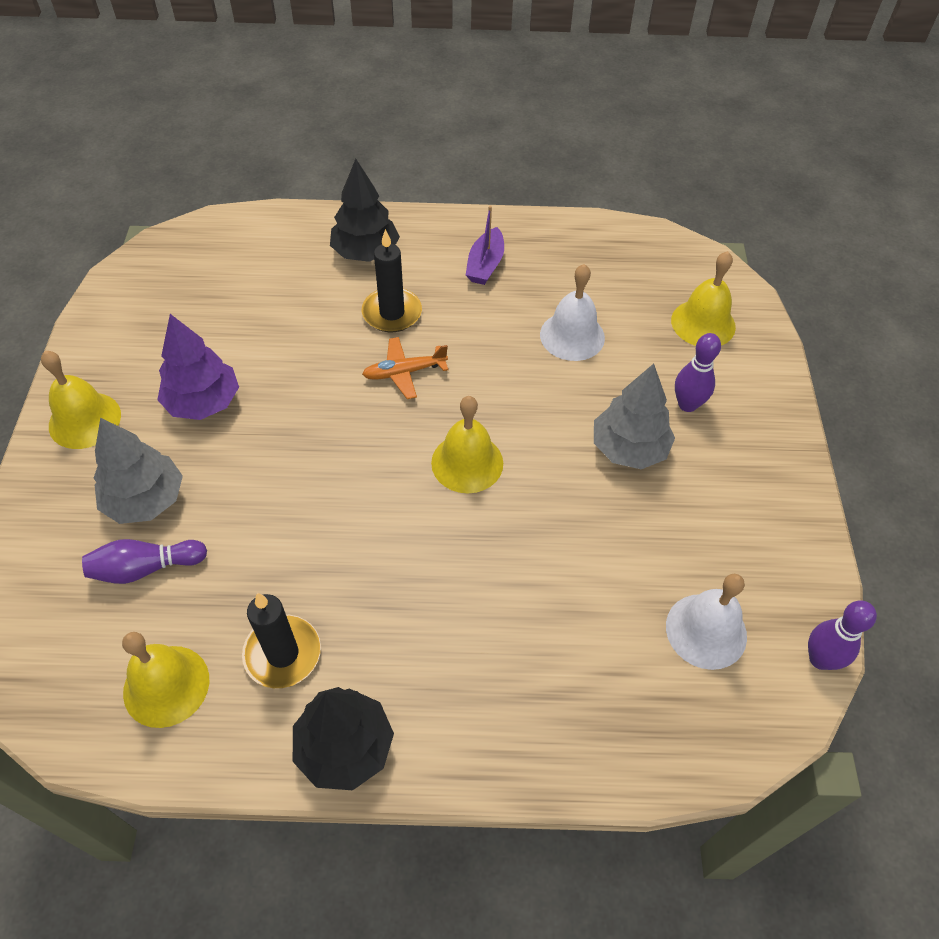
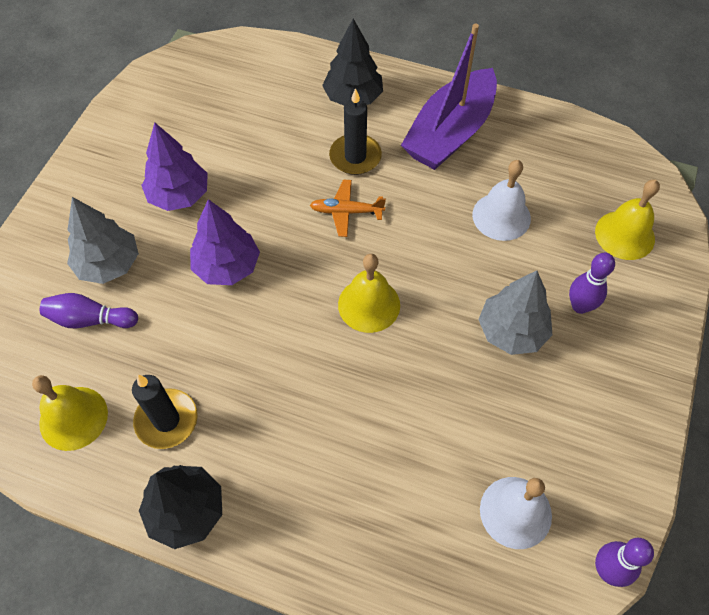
camera: 20 degrees right, 5 degrees up
yellow bell [41,351,121,449] -> none
purple boat [466,205,504,285] -> purple boat [401,24,497,170], size x2.05
none -> purple tree [190,199,260,285]

